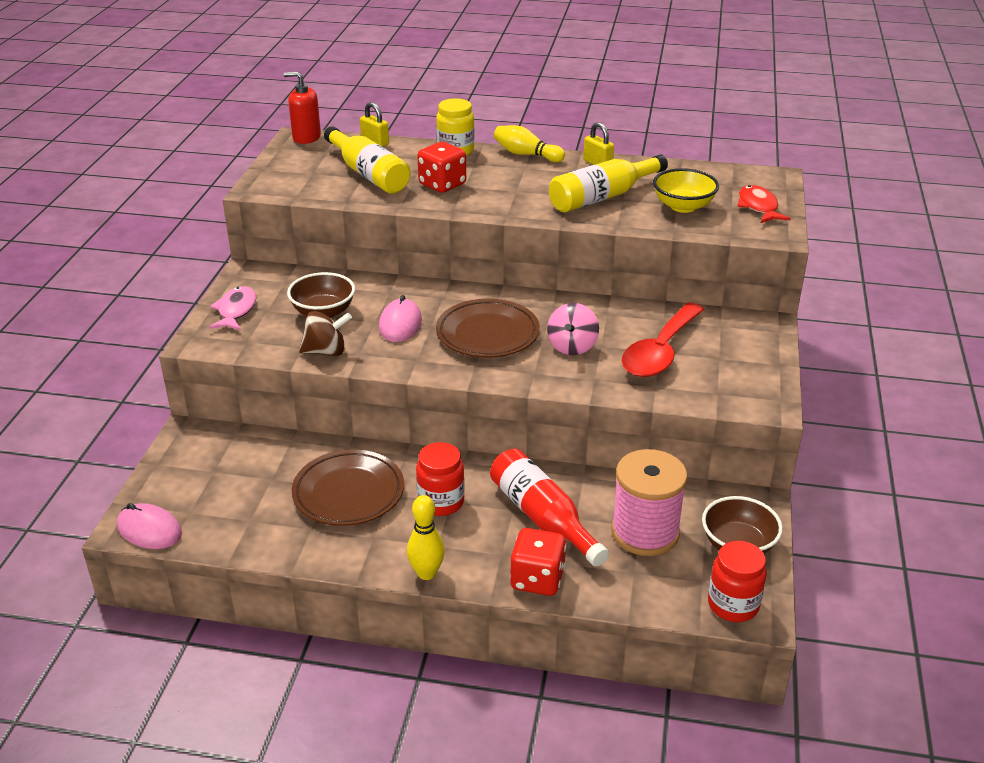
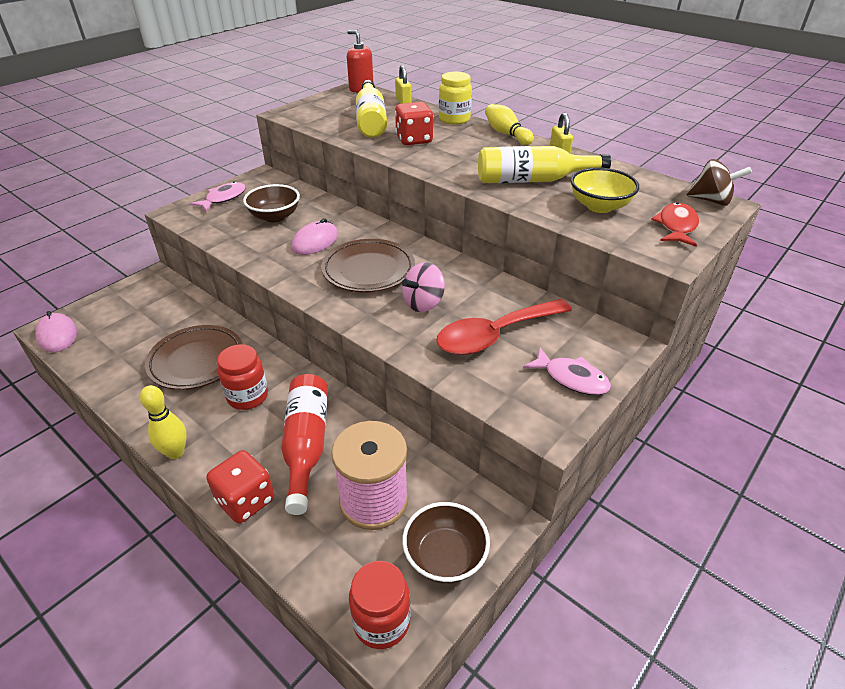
camera: 30 degrees right, 5 degrees up
brown spinning top [299,311,352,356] -> brown spinning top moved to [687,159,752,206]
none -> pink fish [523,347,611,395]

